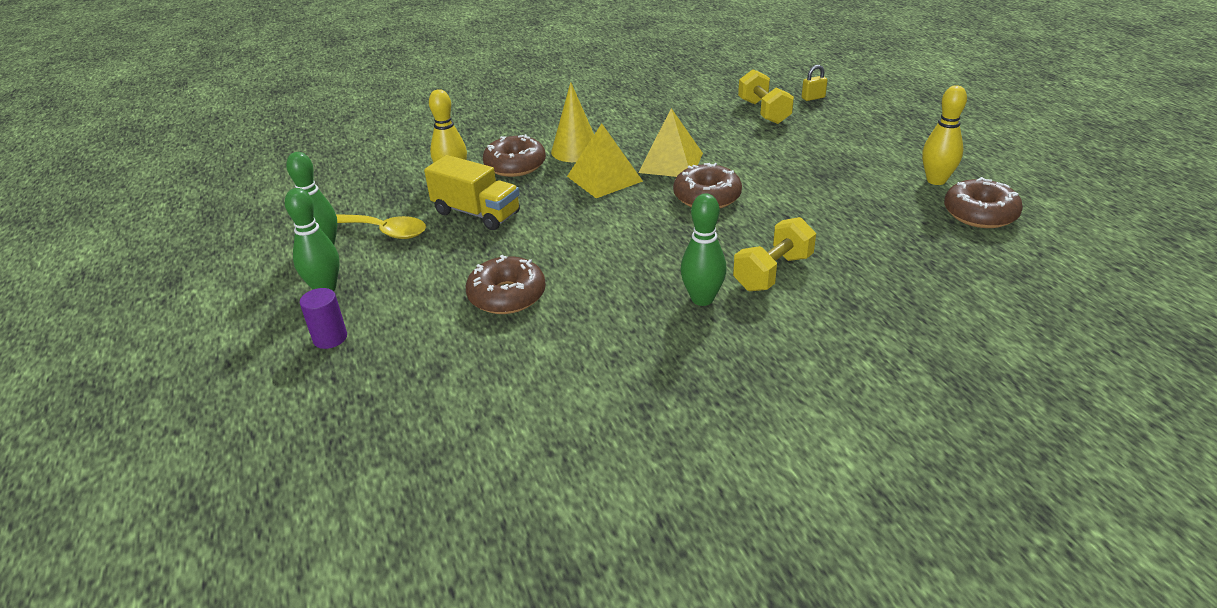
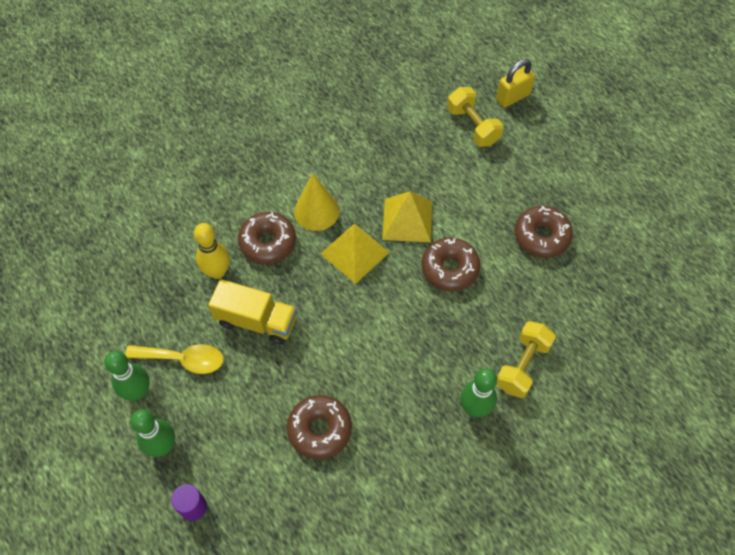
camera: 15 degrees left, 25 degrees up
yellow padlock [802,65,827,101] -> yellow padlock [496,59,535,108], size x1.63
yellow bowling pin [922,85,967,185] -> none
brown donut [944,177,1023,228] -> brown donut moved to [515,206,573,258]

